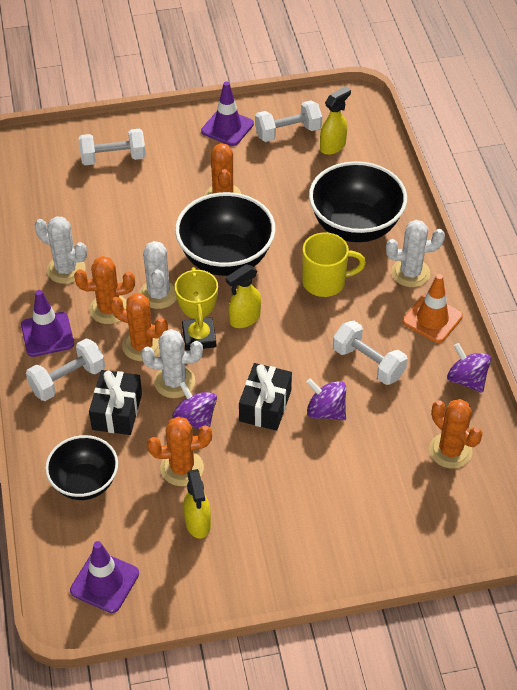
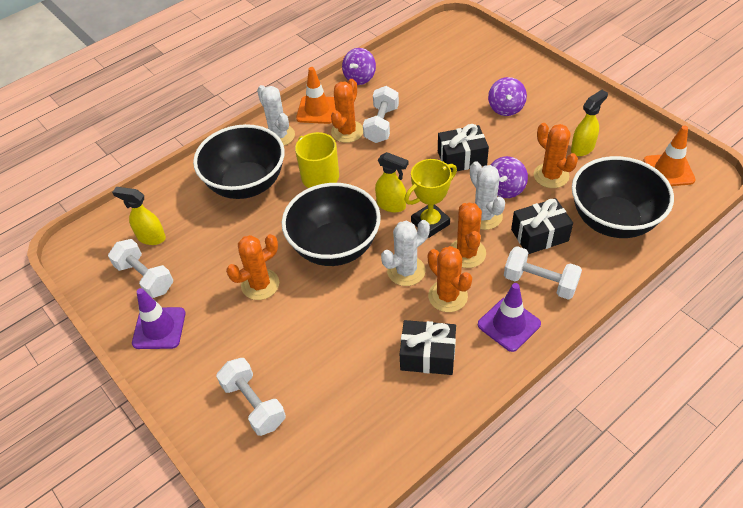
camera: 115 degrees left, 0 degrees up
white cactus [35,216,87,284] -> black gift [400,320,456,375]
black bowl [45,435,118,500] -> black bowl [572,156,674,238], size x1.57
purple traffic cone [70,541,139,613] -> orange traffic cone [643,126,696,186]
purple spinning top [306,378,346,421] -> purple spinning top moved to [488,77,527,116]
orange cactus [429,399,483,468] -> orange cactus moved to [331,79,363,143]

